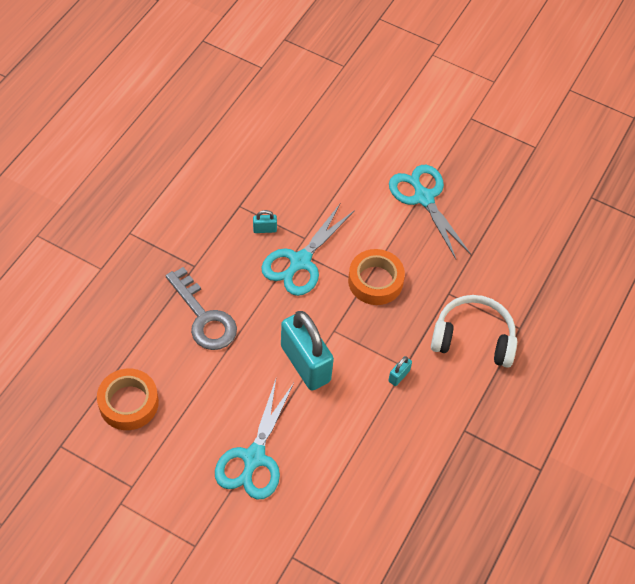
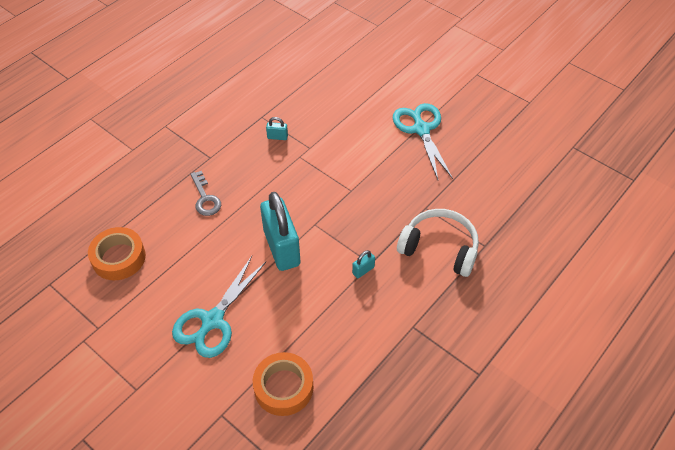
camera: 15 degrees right, 5 degrees down
grey key [166,267,237,350] -> grey key [190,171,221,216], size x0.65
turquoise scissors [261,203,355,296] -> none
orange tape [348,249,405,305] -> orange tape moved to [253,352,314,416]

